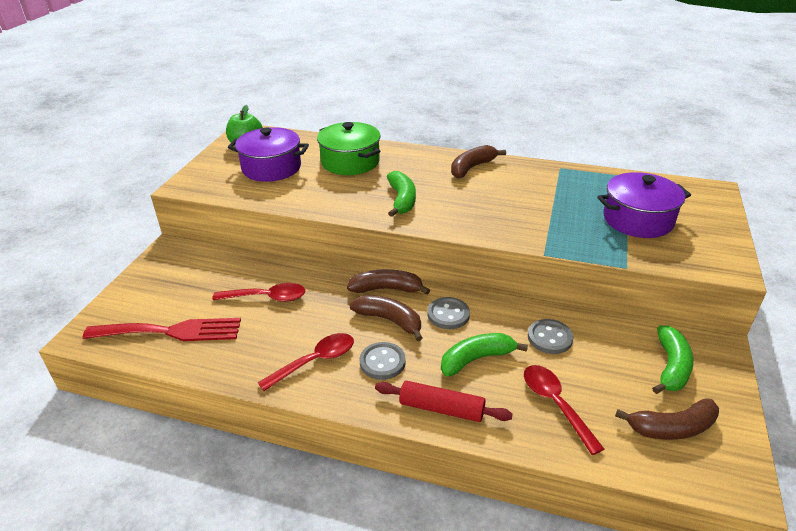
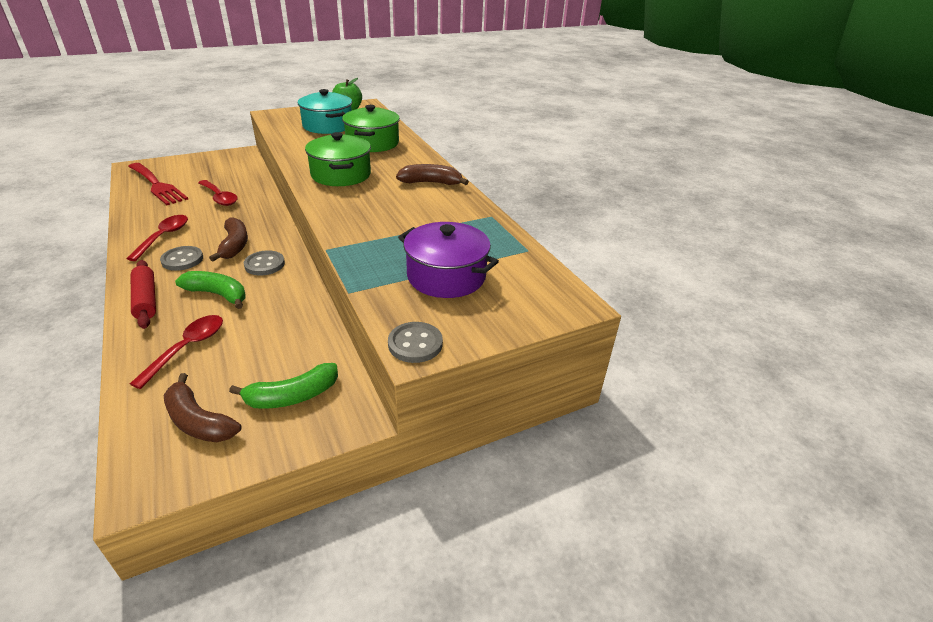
camera: 45 degrees right, 0 degrees up
purple pot [228,127,309,182] -> turquoise pot [298,89,352,134]
red spoon [257,333,354,391] -> red spoon turned 90 degrees counterclockwise [126,215,188,261]
brown banana [347,269,430,295] -> none
green banana [387,171,416,217] -> green pot [305,132,371,186]
grey button [528,319,573,354] -> grey button moved to [388,322,443,363]

